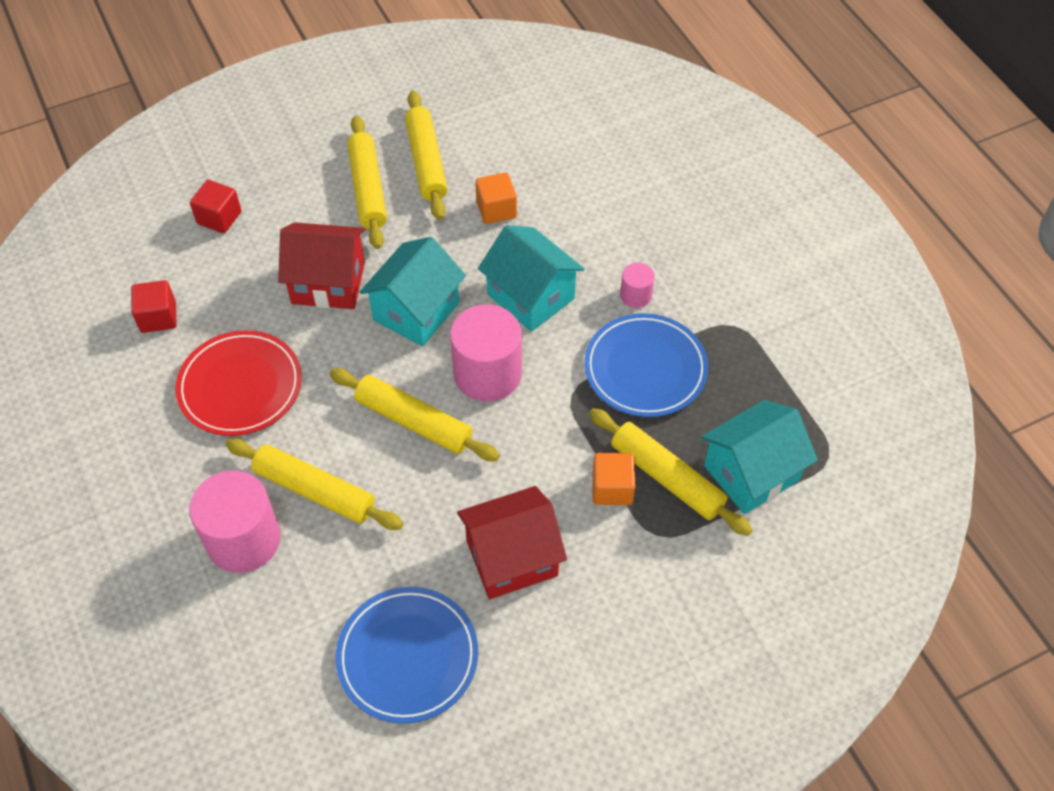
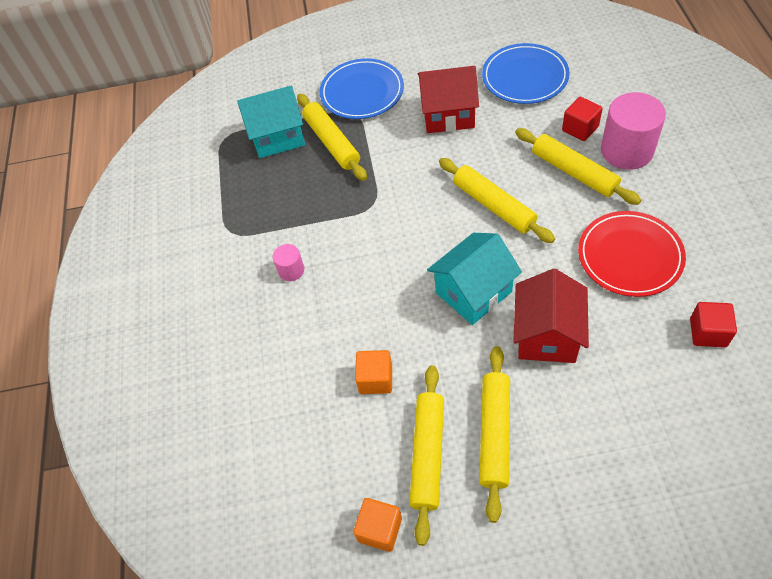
camera: 155 degrees left, 0 degrees up
red cube [190,180,241,233] -> red cube moved to [562,97,603,141]
red house [278,223,365,309] -> red house turned 75 degrees clockwise [513,269,589,363]
pink cylinder [450,304,522,402] -> none
turquoise house [478,225,584,332] -> none
blue plate [584,313,708,417] -> blue plate moved to [320,58,404,119]
orange cube [593,453,635,505] -> orange cube moved to [353,498,402,552]

